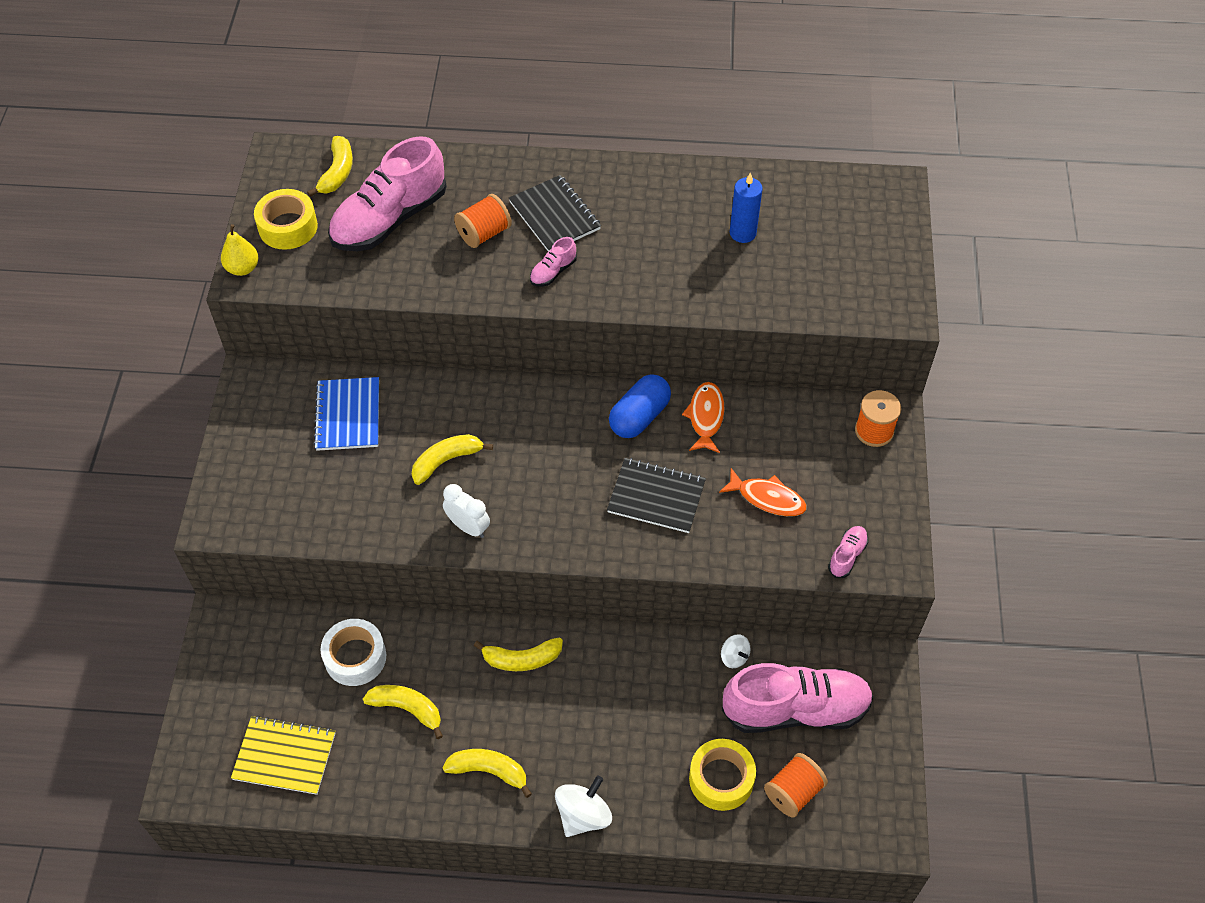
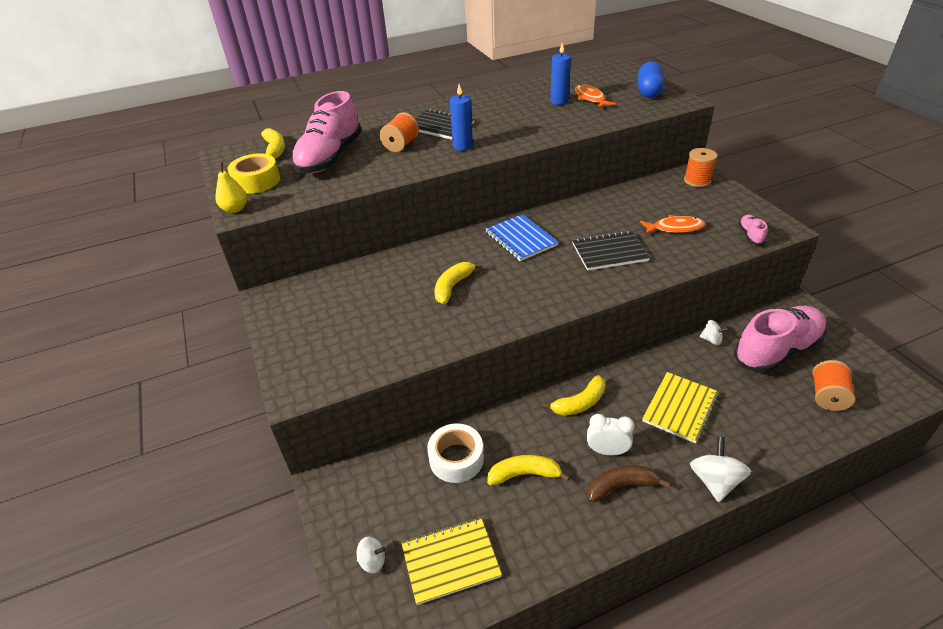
camera: 25 degrees left, 15 degrees down
blue notebook [313,377,379,451] -> blue notebook moved to [485,214,558,261]
white clock [443,484,490,538] -> white clock moved to [587,414,634,455]
yellow banana [443,749,532,798] -> brown banana [587,465,670,503]
pink shoe [530,237,577,287] -> blue candle [450,84,473,151]
blue capsule [609,374,671,438] -> blue capsule moved to [638,61,664,98]
orange fish [682,382,725,453] -> orange fish moved to [575,84,616,109]
yellow tape [689,739,756,811] -> none
none -> white spinning top [357,536,386,573]
none -> yellow notebook [642,372,719,444]

